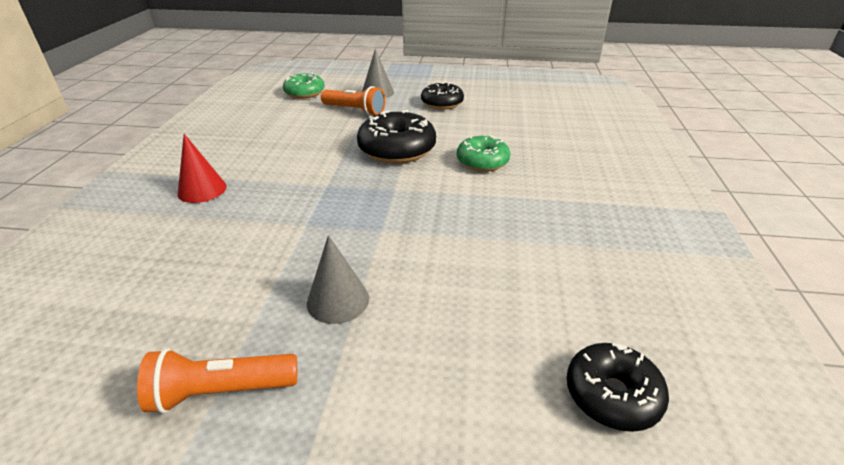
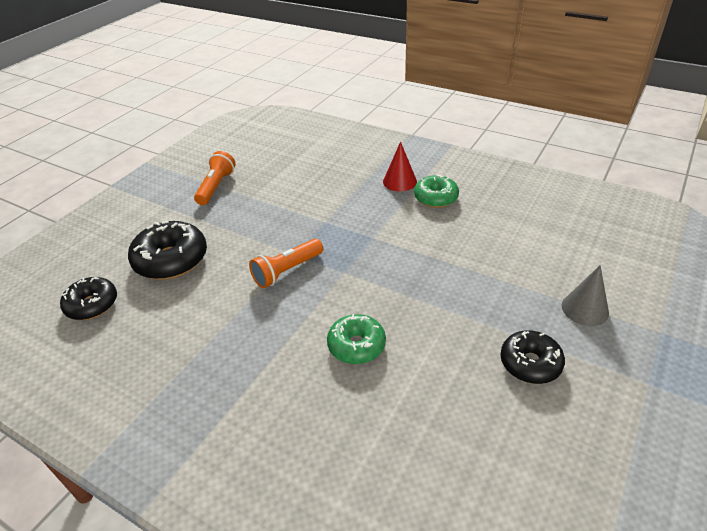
camera: 115 degrees right, 5 degrees up
green donut [283,73,325,98] -> green donut moved to [414,175,459,208]
grey cone [307,235,369,324] -> none
orange flashlight [321,86,385,116] -> orange flashlight moved to [249,239,323,288]
black donut [357,110,436,164] -> black donut moved to [128,221,207,280]

